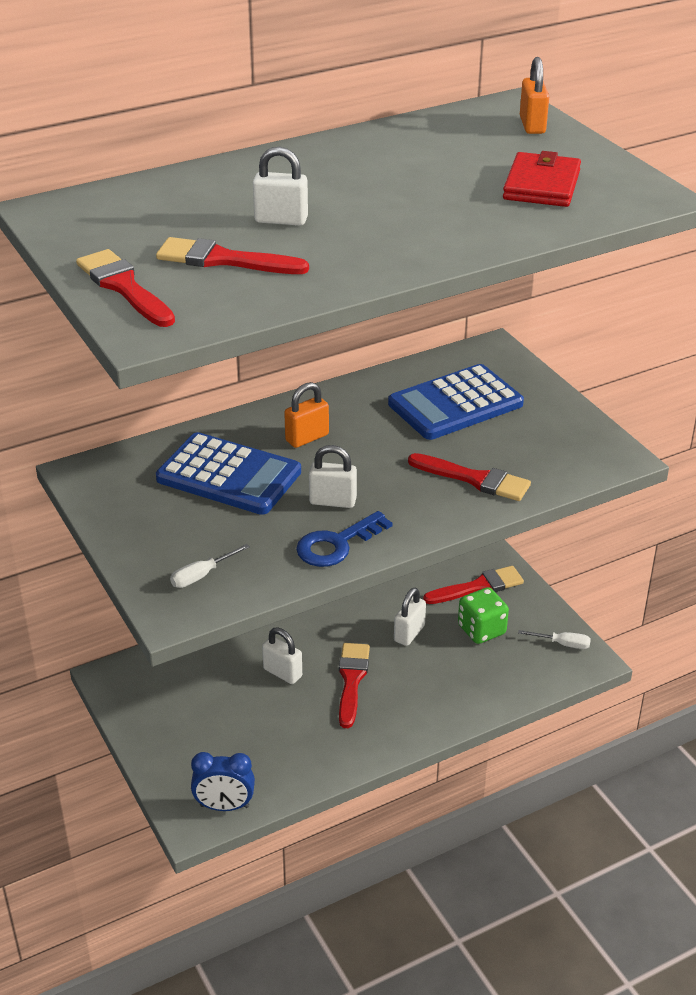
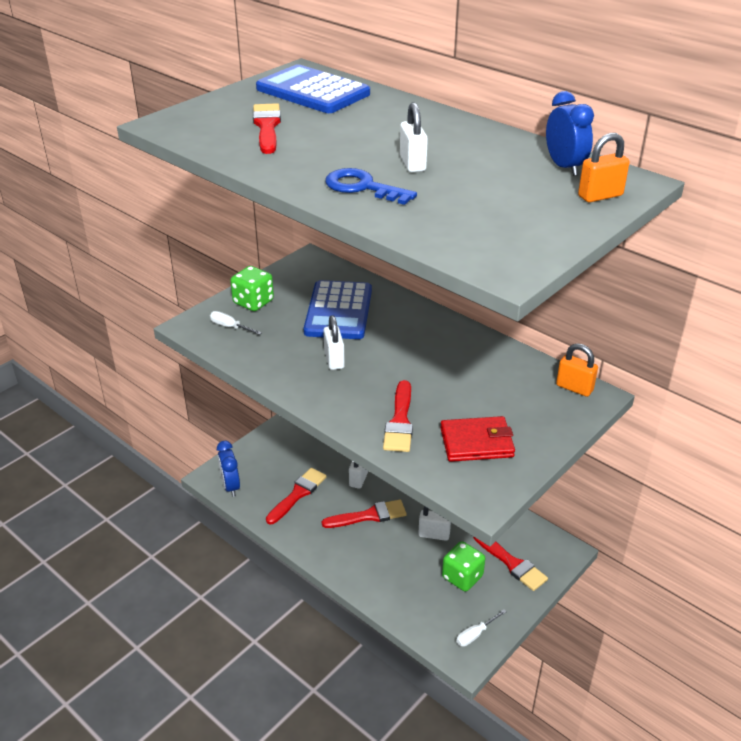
camera: 70 degrees right, 0 degrees up
red brush [76,249,175,327] -> red brush moved to [266,468,326,525]
white padlock [253,147,308,226] -> white padlock moved to [400,102,428,172]
orange padlock [284,382,329,448] -> orange padlock moved to [556,343,598,397]
blue key [296,511,393,567] -> blue key moved to [325,168,417,205]
blue calculator [388,364,524,440] -> blue calculator moved to [256,64,370,113]
red wallet [503,151,581,207] -> red wallet moved to [440,416,515,462]
white screwdriver [518,630,591,649] -> white screwdriver turned 60 degrees clockwise [456,609,507,647]
none -> green dice [230,266,274,311]
none -> blue clock [546,91,594,176]

